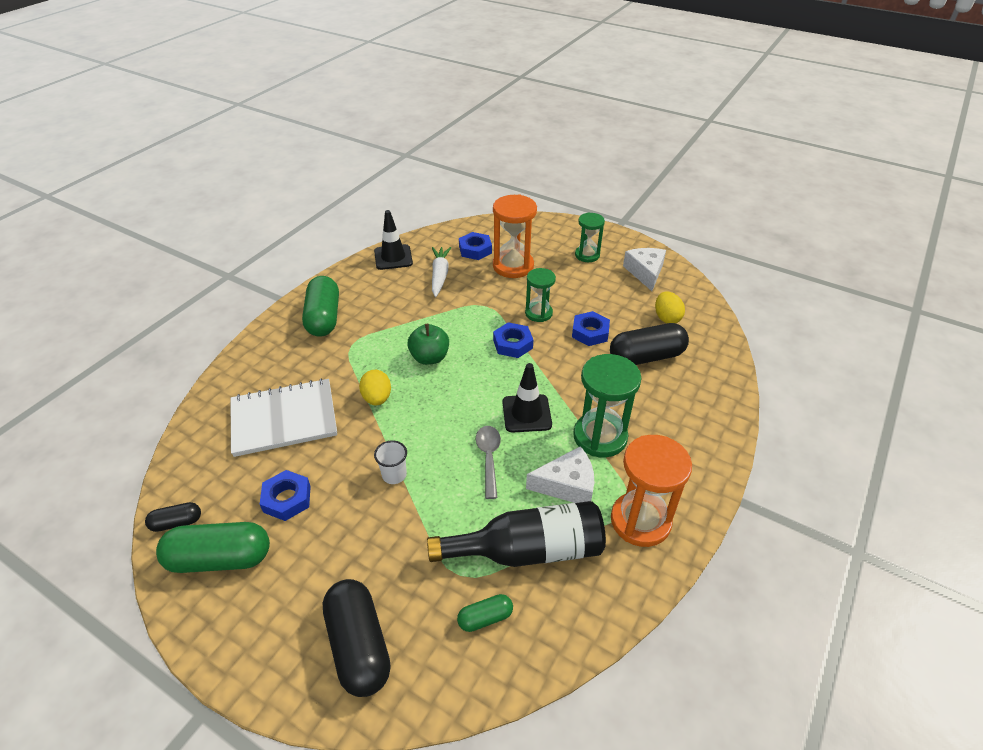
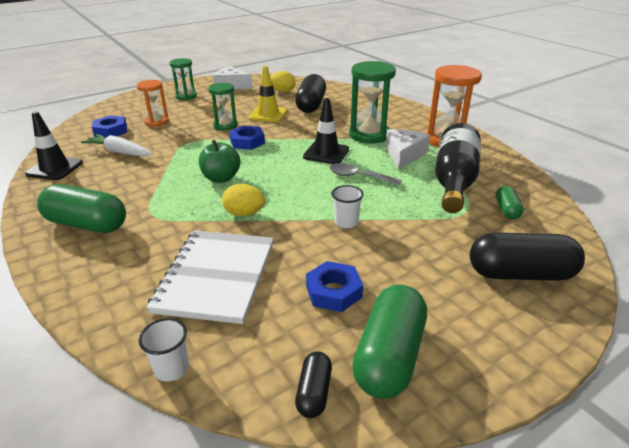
camera: 65 degrees left, 10 degrees down
orange hourglass [493,194,537,278] -> orange hourglass [137,80,169,127], size x0.62
blue nut [572,311,610,346] -> yellow traffic cone [248,66,287,122]
none -> white cup [139,318,189,381]

